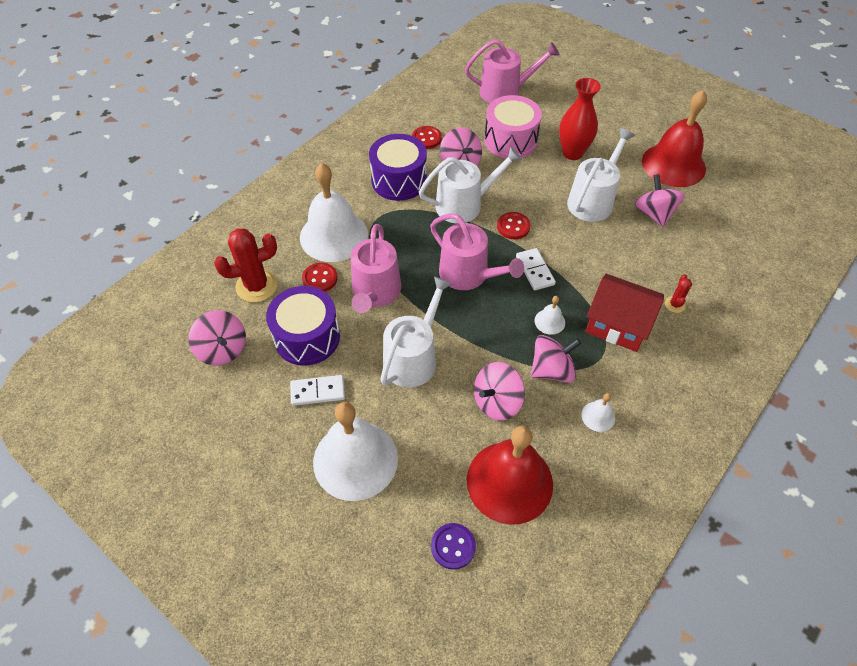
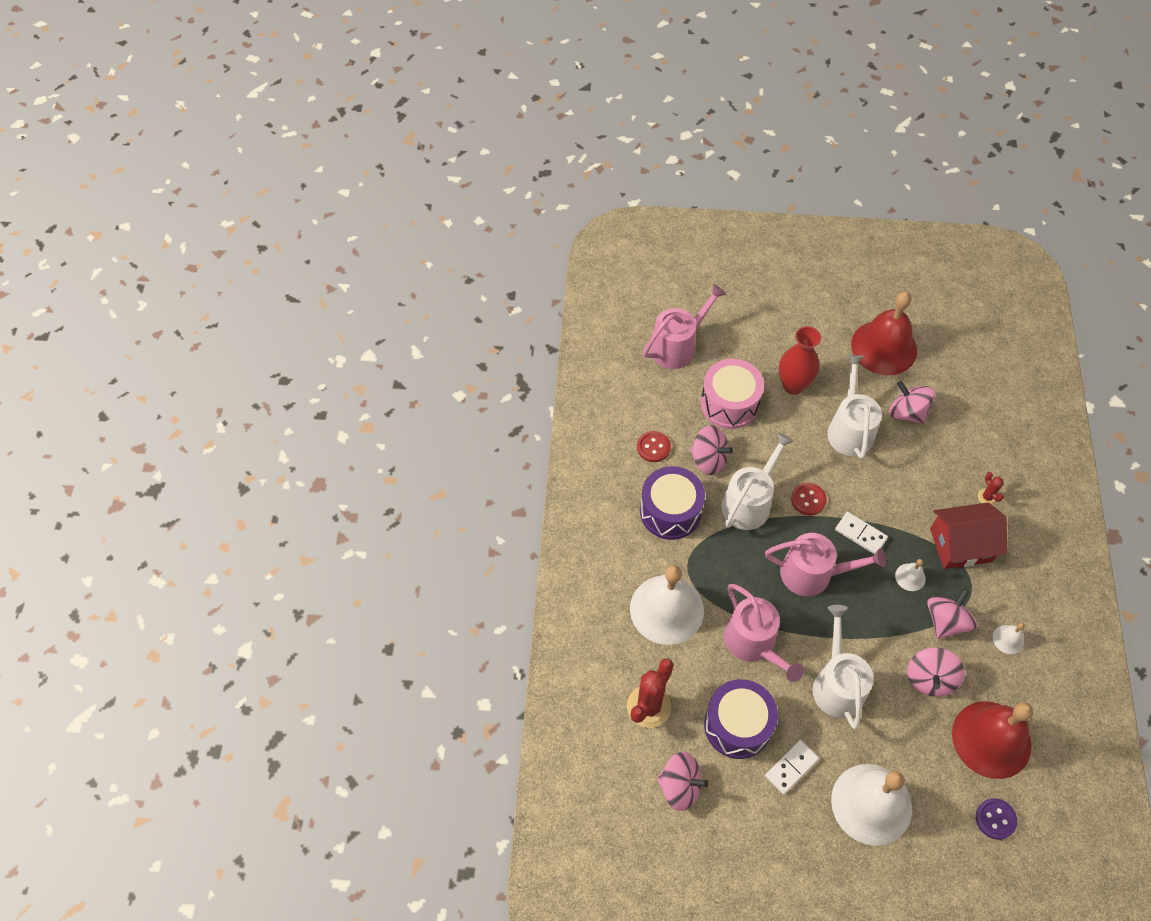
camera: 35 degrees left, 5 degrees up
red button [302,263,338,292] -> none

